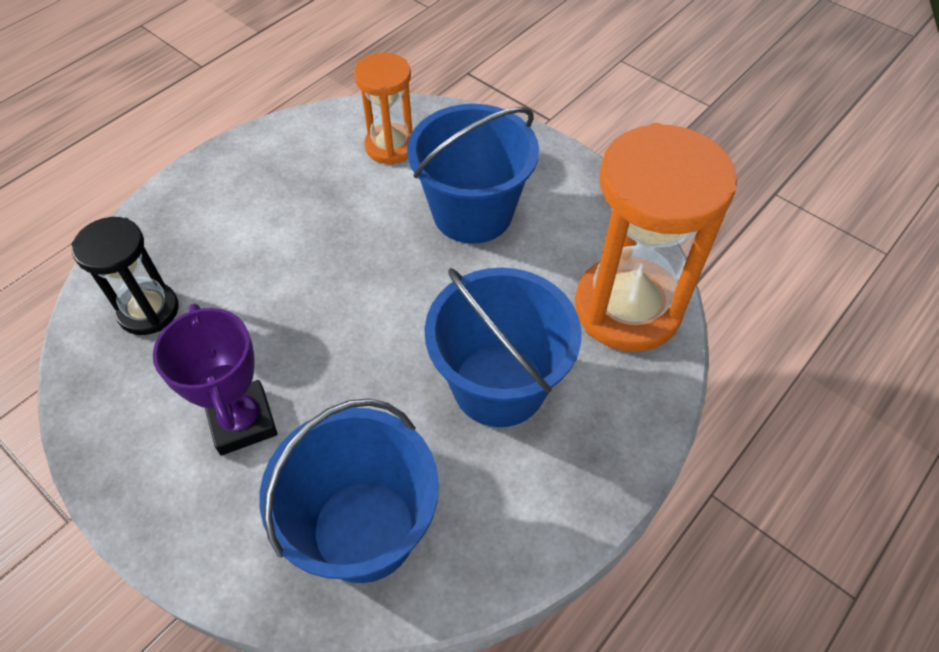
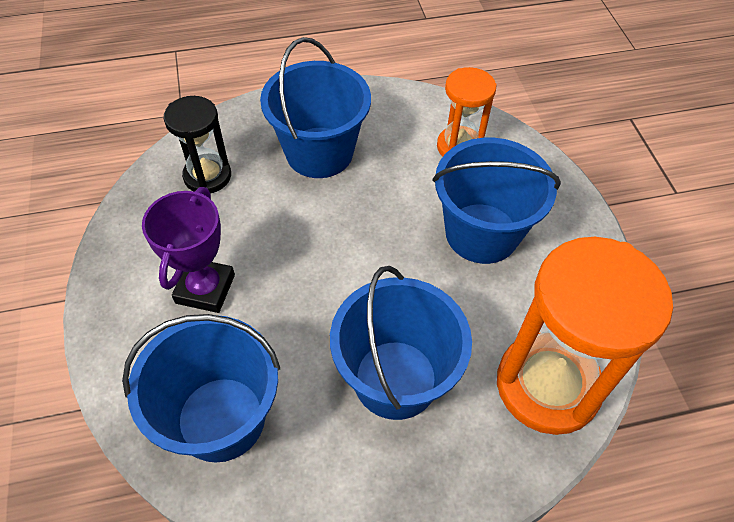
camera: 35 degrees right, 0 degrees up
none -> blue bucket [260,37,371,178]

